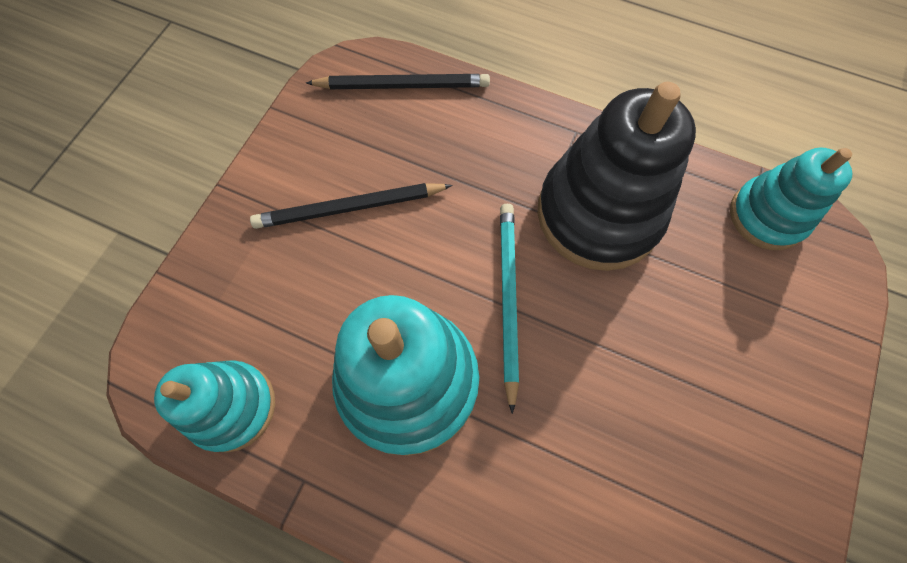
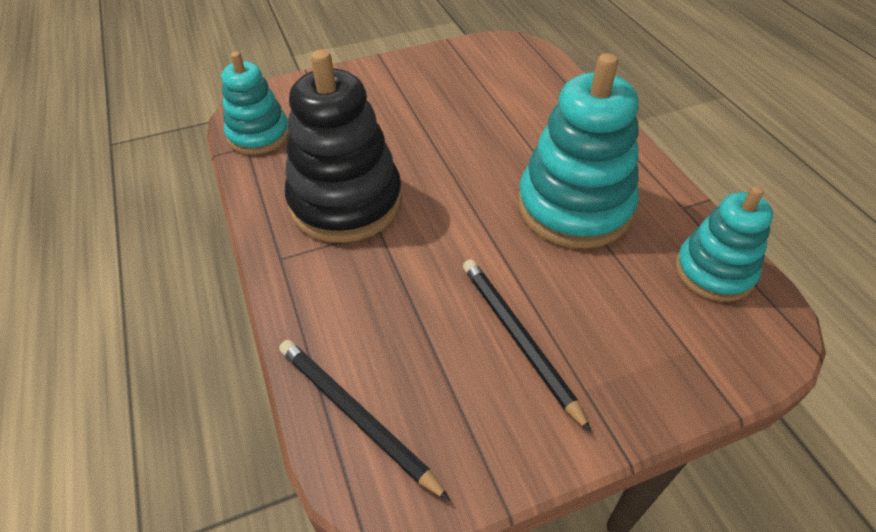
camera: 135 degrees left, 20 degrees down
black pencil [250,183,453,229] -> black pencil turned 150 degrees counterclockwise [463,259,591,432]
turquoise pencil [500,204,519,414] -> none

